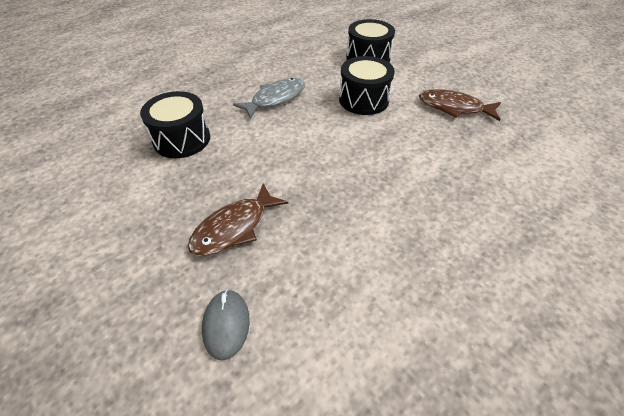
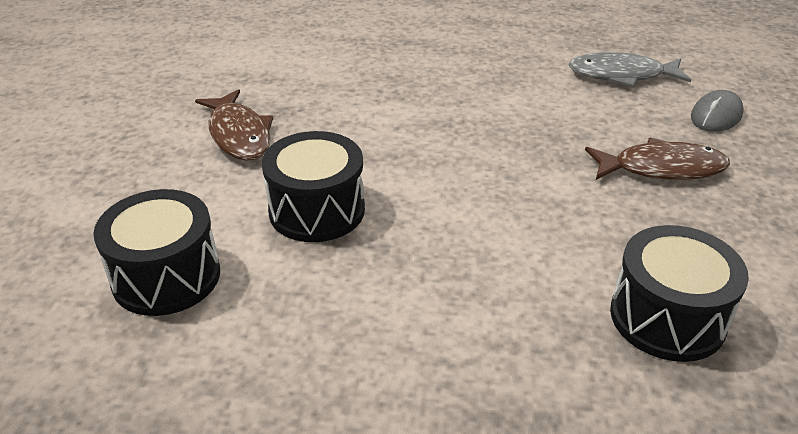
camera: 135 degrees left, 10 degrees down
grey fish [233,78,305,119] -> grey fish moved to [569,52,691,87]

